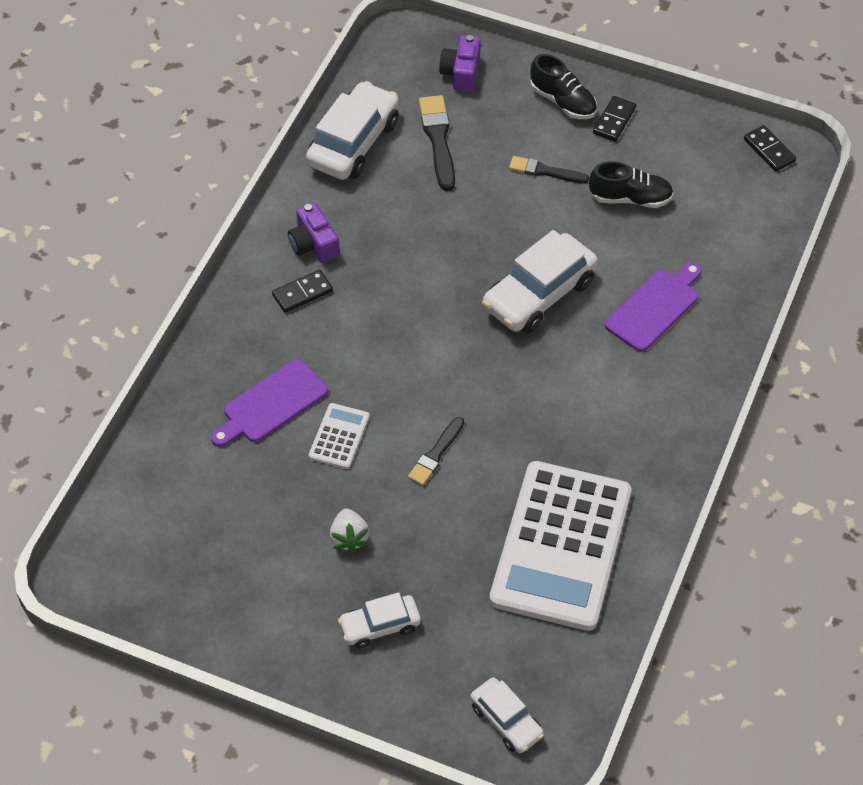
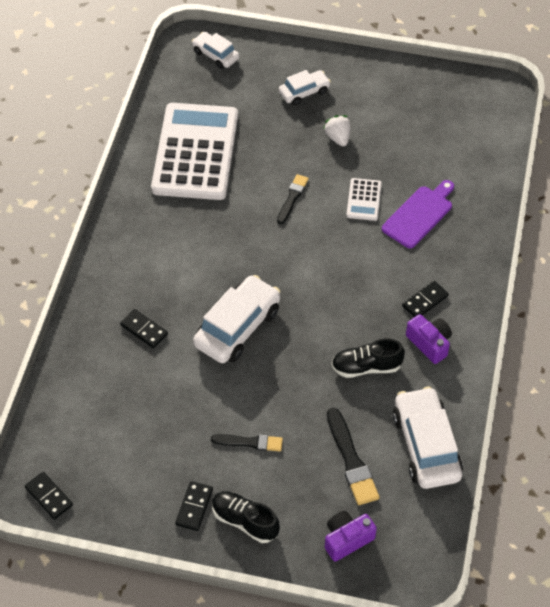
camera: 170 degrees right, 0 degrees up
white car [306,81,399,180] -> white car turned 150 degrees clockwise [393,386,463,489]
purple camera [439,35,481,92] -> purple camera turned 120 degrees counterclockwise [325,511,377,562]
black shoe [589,161,674,208] -> black shoe moved to [331,338,405,378]
purple cutting board [605,262,702,352] -> black domino [120,309,168,348]

